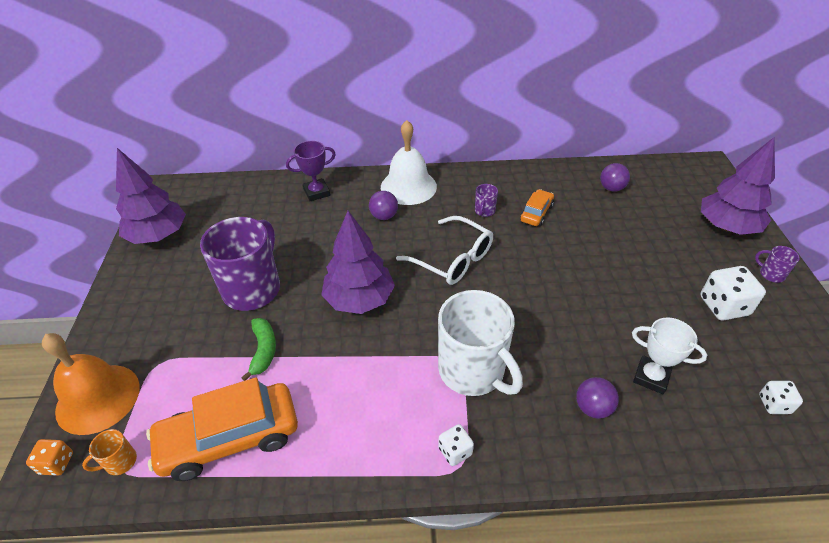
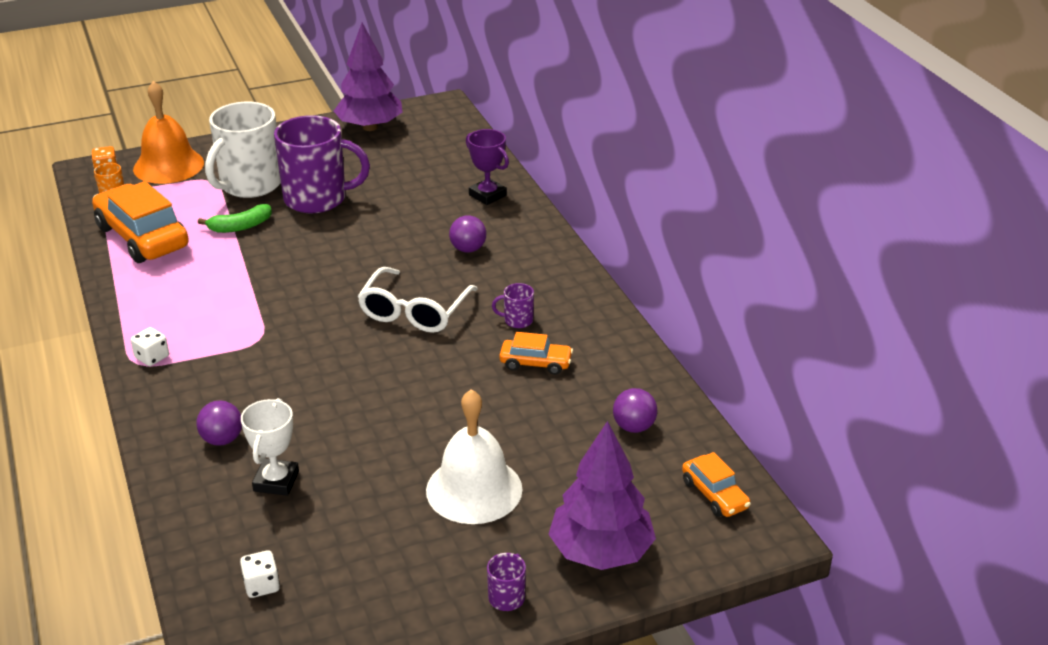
camera: 70 degrees right, 10 degrees down
purple tree [321,211,395,314] -> none
white bell [381,120,437,205] -> white bell moved to [426,389,523,524]
white mug [438,290,523,396] -> white mug moved to [205,102,281,198]
white dice [700,266,766,320] -> none
none -> orange car [682,452,751,517]

